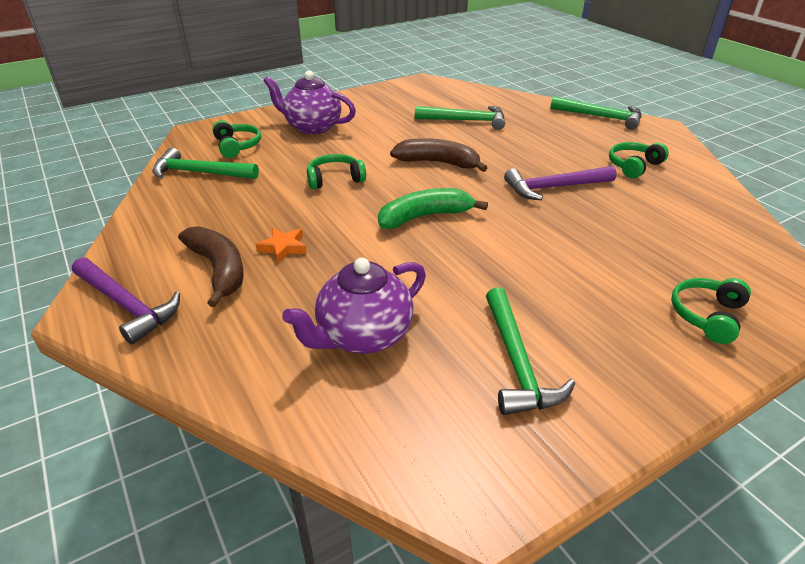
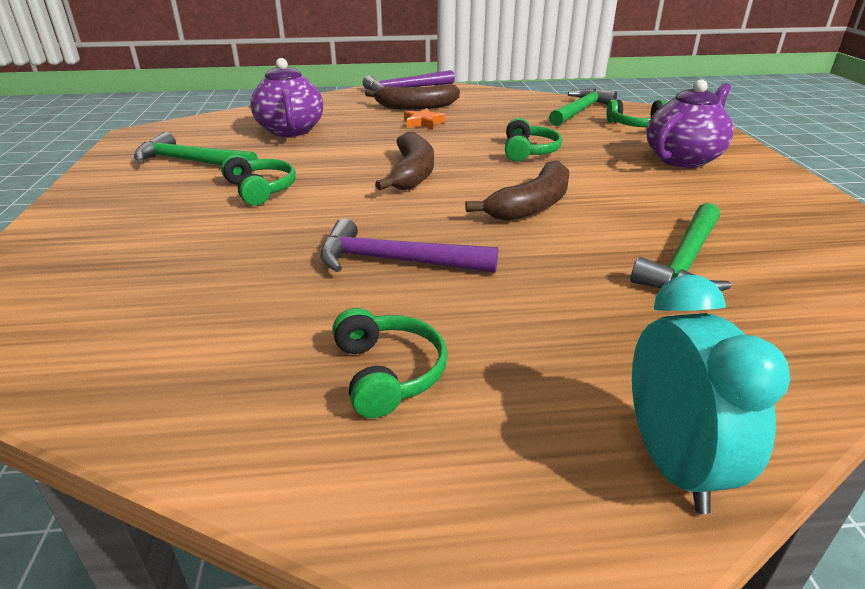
camera: 115 degrees right, 5 degrees down
green banana [378,188,488,229] -> brown banana [375,132,434,190]
purple hammer [504,166,617,200] -> purple hammer turned 90 degrees counterclockwise [320,219,498,273]
green hammer [551,96,641,130] -> turquoise clock [632,274,790,514]
green headphones [671,278,751,344] -> green headphones moved to [221,155,296,206]

